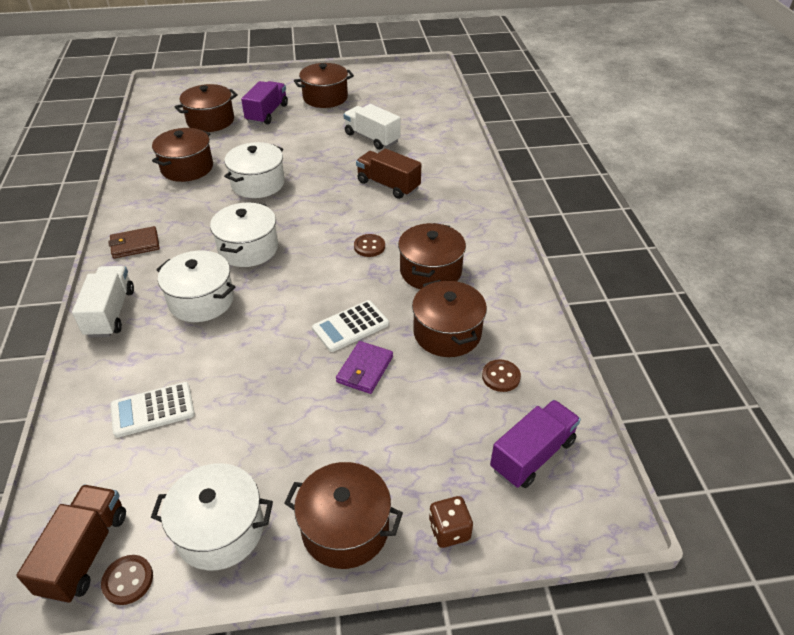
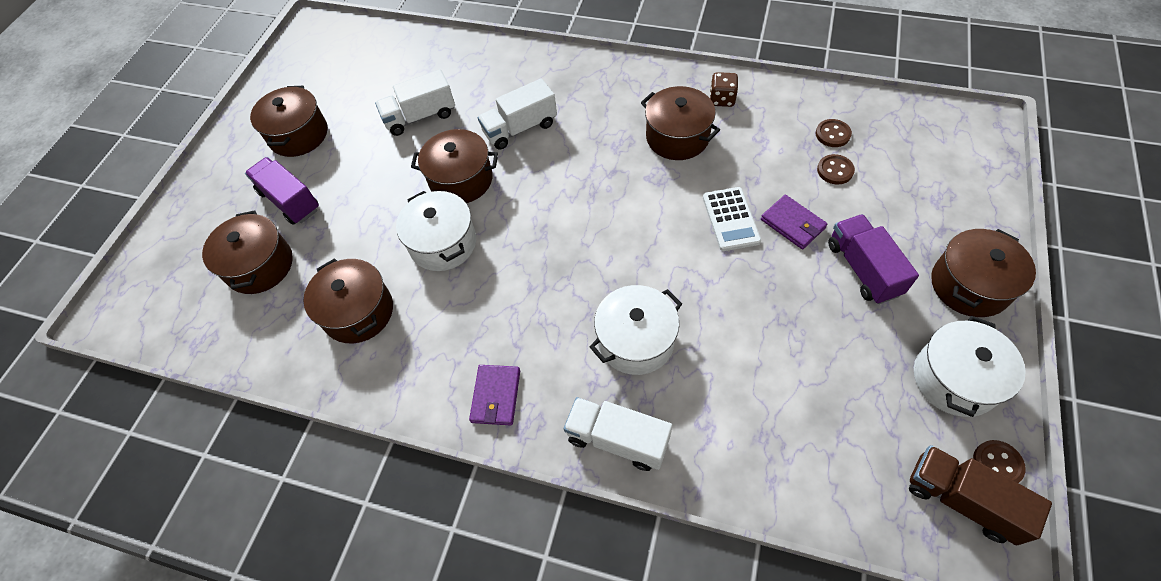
camera: 60 degrees left, 15 degrees up
brown wallet [108,226,160,259] -> purple wallet [469,365,520,425]
white calculator [111,382,195,438] -> none
white pot [210,202,278,267] -> none
brown button [354,234,385,257] -> brown button moved to [817,154,855,184]
brown truck [356,149,421,199] -> white truck [478,78,557,150]
brown pot [412,280,487,357] -> brown pot moved to [411,129,498,203]
brown dice [429,496,473,548] -> brown dice moved to [710,72,738,107]
purple truck [490,400,581,488] -> purple truck moved to [828,214,919,304]

